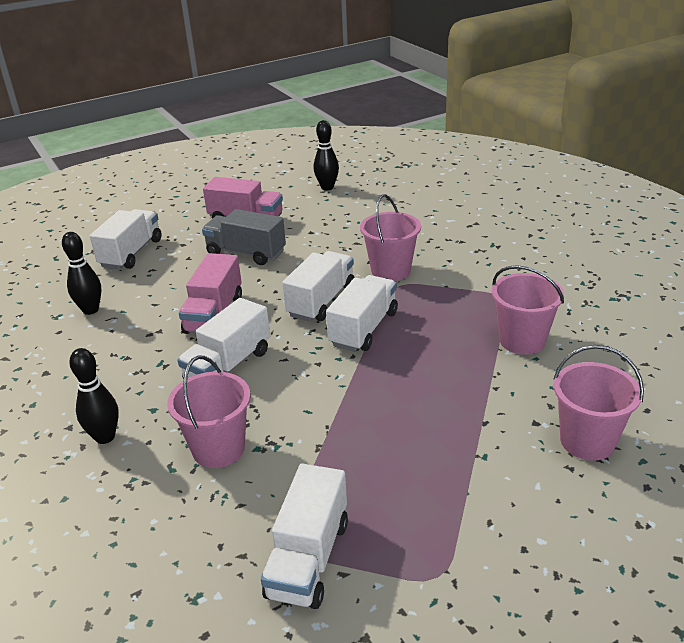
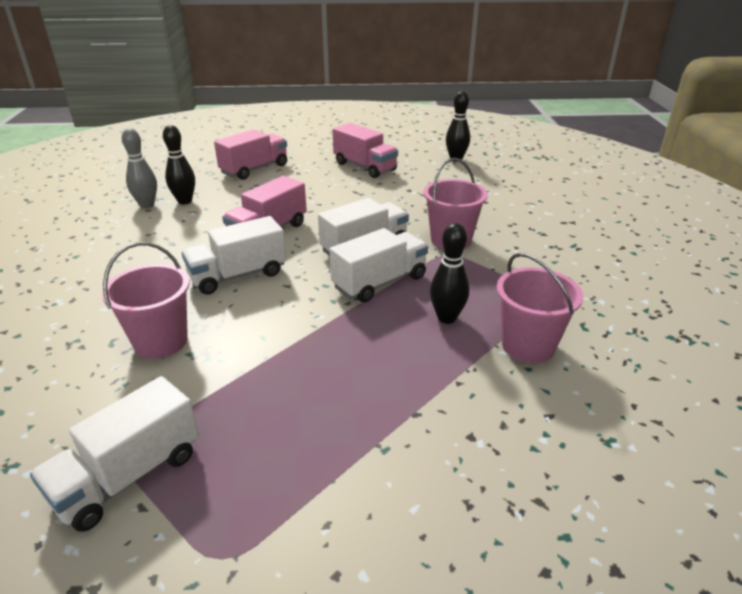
camera: 25 degrees right, 0 degrees up
black bowling pin [69,348,119,444] -> black bowling pin moved to [430,223,469,324]
white truck [90,209,162,269] -> pink truck [214,129,287,180]
grey truck [202,209,286,265] -> none
pink bucket [554,345,644,461] -> none
none -> grey bowling pin [122,128,157,208]

